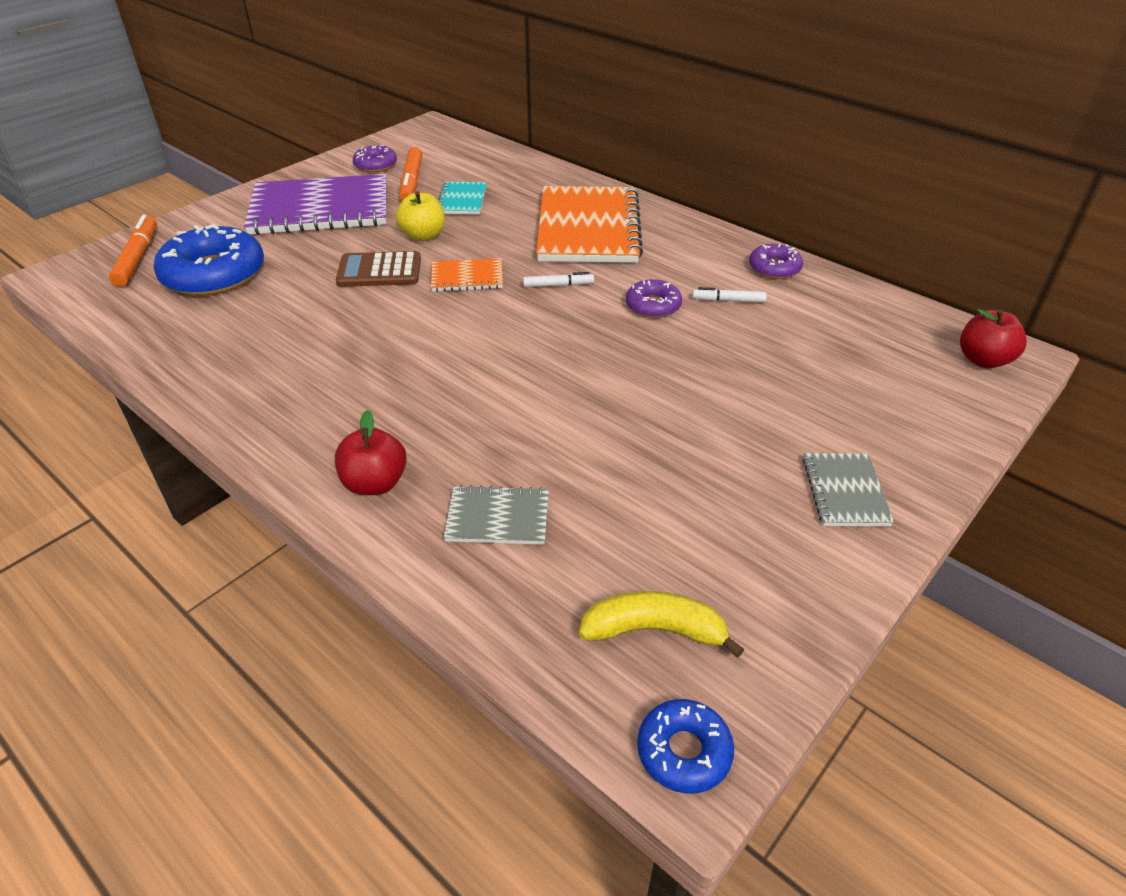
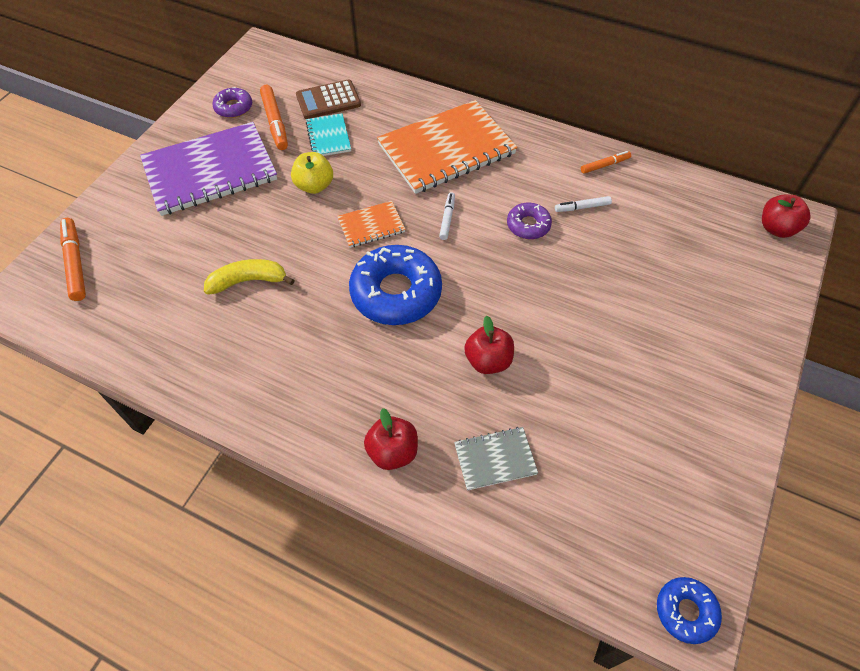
camera: 15 degrees left, 15 degrees up
blue donut [154,224,264,296] -> blue donut moved to [349,245,442,325]
brown calculator [336,251,421,287] -> brown calculator moved to [296,79,361,119]
white marker [523,272,594,287] -> white marker turned 60 degrees counterclockwise [439,192,455,240]
orange notebook [536,186,643,263] -> orange notebook turned 75 degrees clockwise [377,100,517,194]
yellow banana [579,591,744,658] -> yellow banana moved to [204,259,295,295]
purple donut [749,244,803,279] -> orange marker [581,151,631,174]
grey notebook [803,453,894,527] -> none
none -> red apple [464,316,514,374]

